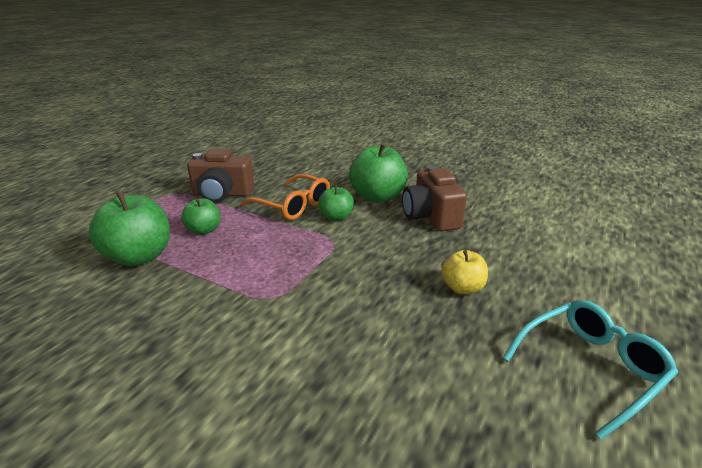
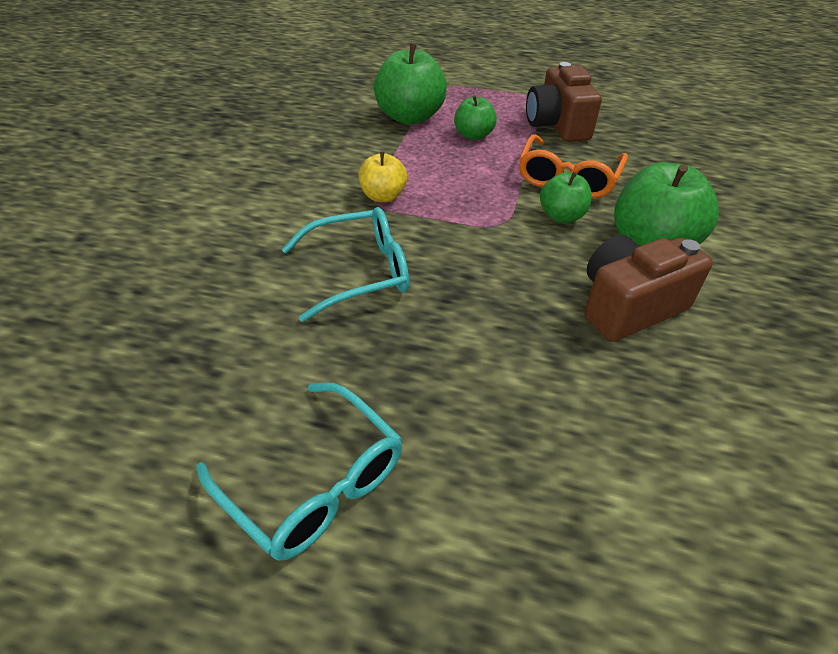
camera: 75 degrees right, 15 degrees up
yellow apple [442,250,488,294] -> yellow apple moved to [358,152,407,202]
none -> turquoise glasses [282,207,409,322]

